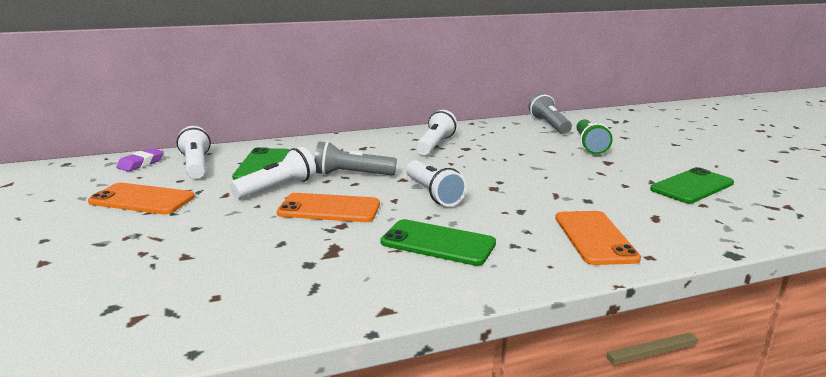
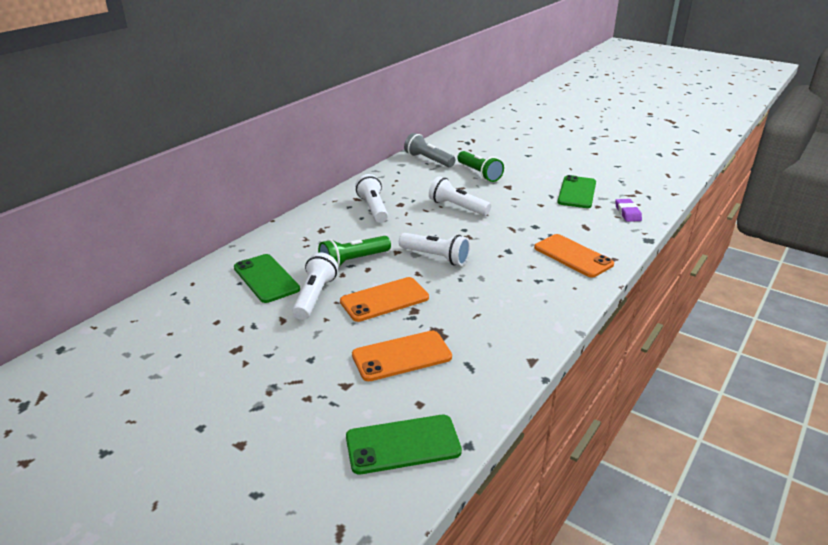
camera: 35 degrees left, 10 degrees up
orange phone [88,183,195,214] -> orange phone moved to [352,331,452,381]
purple eraser [116,148,164,172] -> purple eraser moved to [615,199,642,222]
white flashlight [177,126,211,179] -> white flashlight moved to [429,176,491,216]
grey flashlight [314,141,397,175] -> green flashlight [318,236,391,268]
green phone [381,219,496,266] -> green phone moved to [346,415,462,474]

